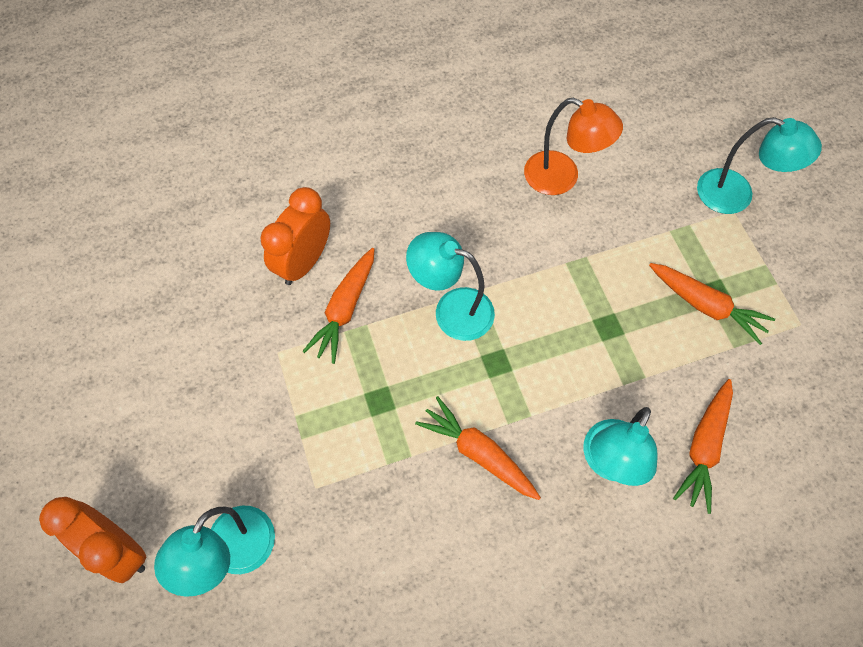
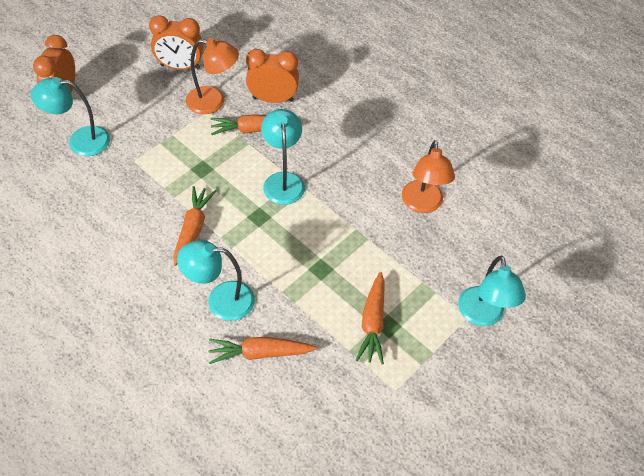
camera: 60 degrees right, 10 degrees down
none -> orange clock [149,15,203,70]
none -> orange lamp [186,38,239,114]

